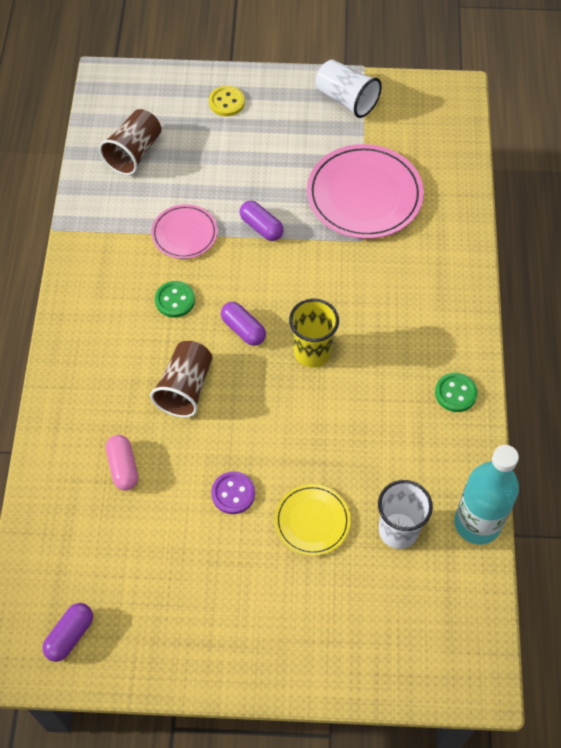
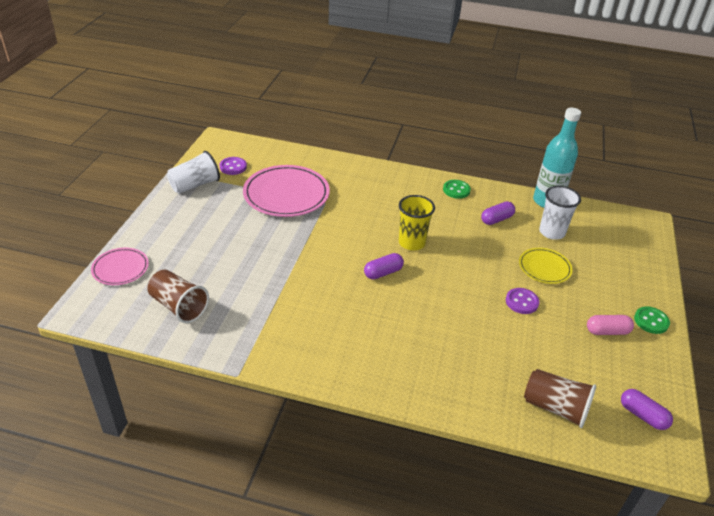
camera: 80 degrees left, 20 degrees down
pink capsule [106,435,138,490] -> pink capsule moved to [587,315,634,335]
brown cup [150,341,212,418] -> brown cup moved to [524,369,596,428]
pink plate [151,204,218,259] -> pink plate moved to [91,248,149,285]
green button [155,281,195,318] -> green button moved to [634,307,670,334]
yellow button [209,86,245,116] -> none
purple capsule [240,201,284,241] -> purple capsule moved to [481,201,515,225]
none -> purple button [219,157,247,175]

